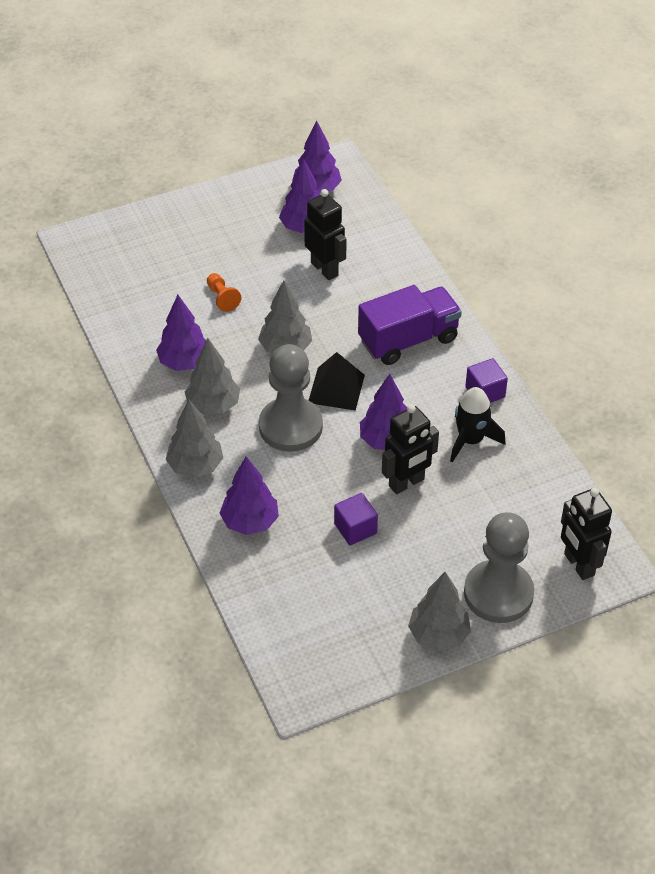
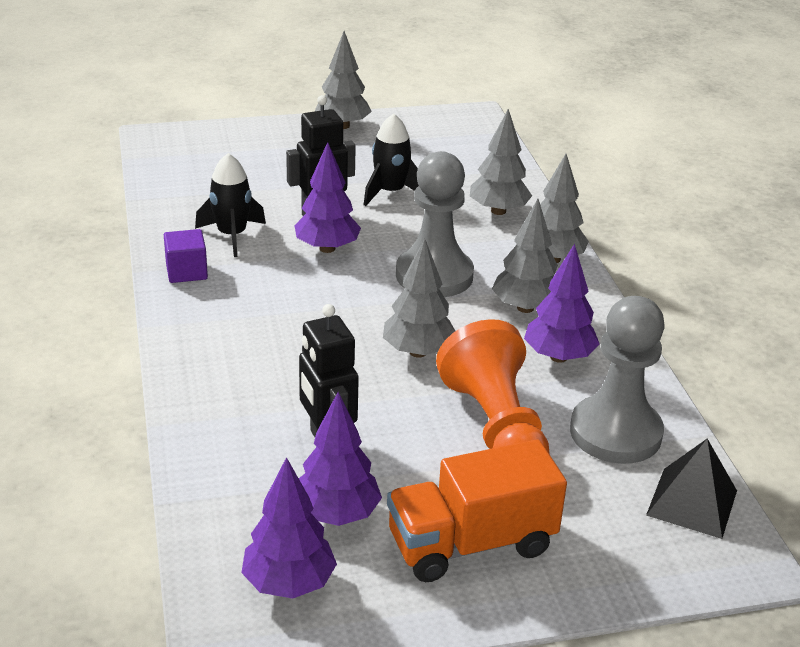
camera: 170 degrees left, 15 degrees down
orange pawn [207,273,241,312] -> orange pawn [436,319,550,454], size x2.30
purple tree [219,456,279,535] -> grey tree [470,109,532,215]
black pyramid [309,352,365,411] -> black pyramid moved to [646,439,737,539]
purple cube [334,493,378,545] -> black rocket [364,114,419,206]
purple truck [358,285,462,365] -> none
grey pawn [464,512,534,623] -> grey pawn moved to [570,296,665,464]
black robot [561,488,612,580] -> none
none -> orange truck [387,439,567,582]

